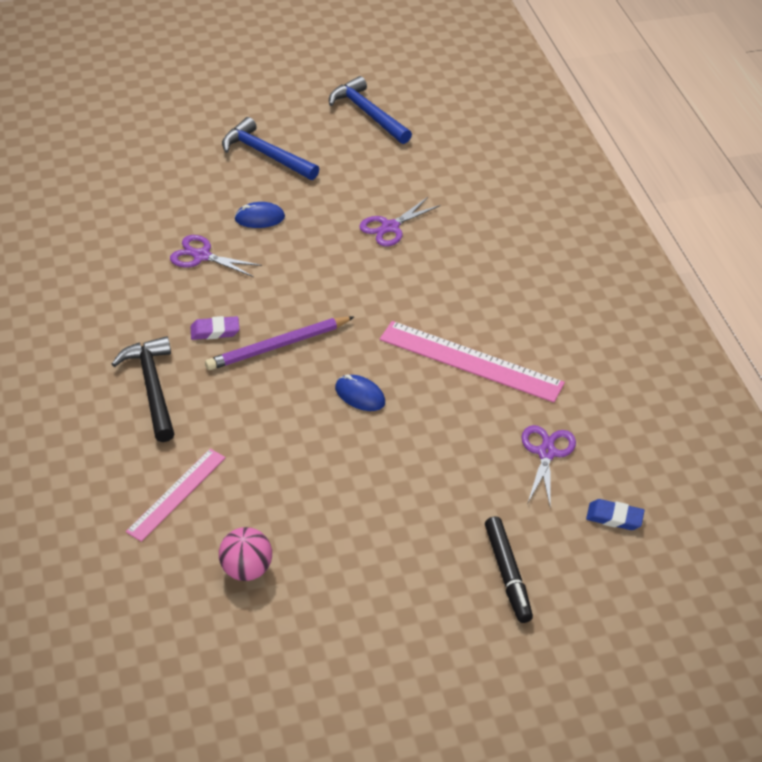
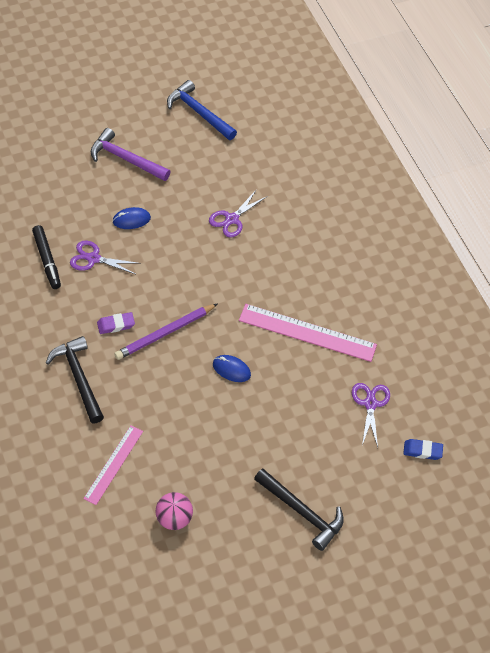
camera: 10 degrees left, 10 degrees up
blue hammer [222,117,319,180] -> purple hammer [91,128,171,181]
black marker [485,516,533,623] -> black marker moved to [32,225,61,289]
none -> black hammer [254,469,344,551]

